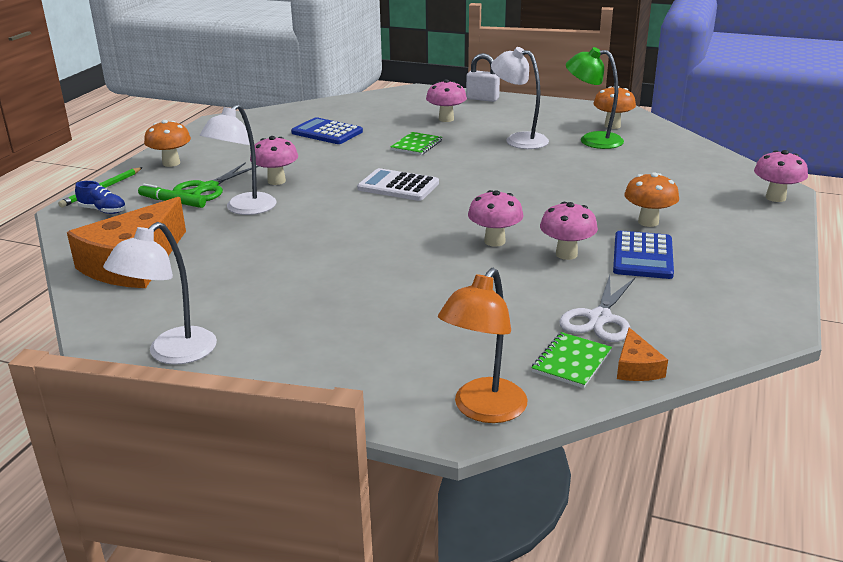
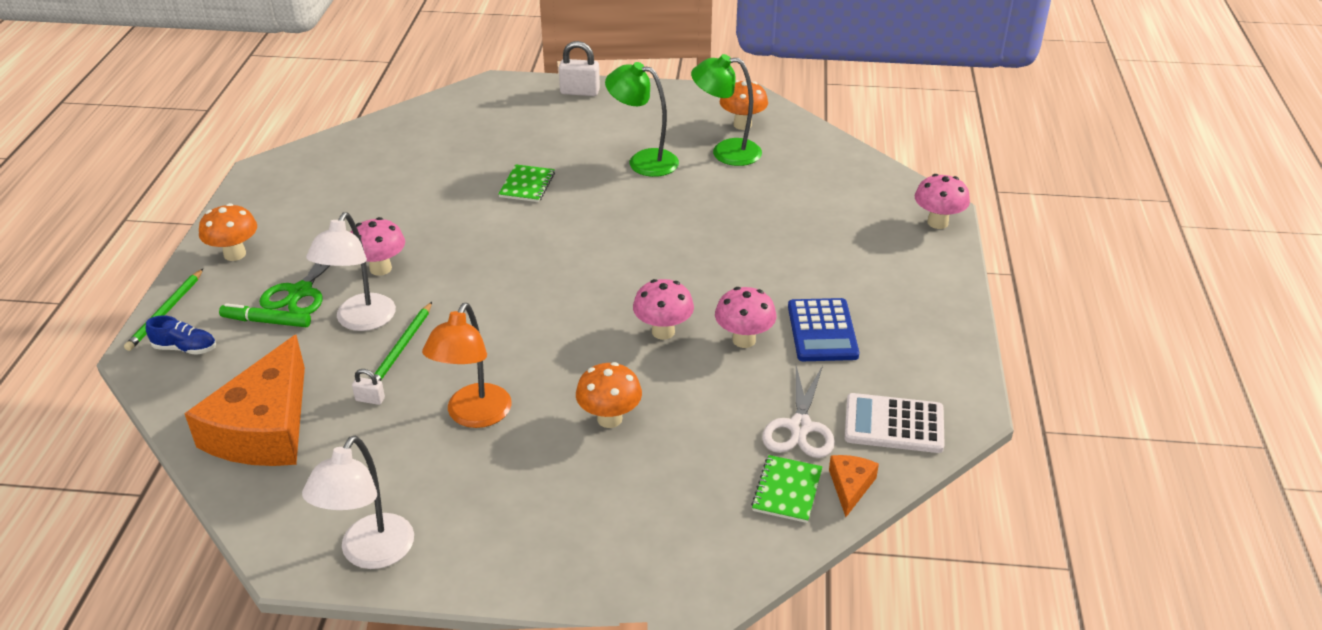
camera: 15 degrees left, 10 degrees up
blue calculator [291,117,363,144] -> none
white calculator [357,168,439,201] -> white calculator moved to [844,393,945,453]
pink mushroom [426,79,467,122] -> none
orange lamp [438,268,527,423] -> orange lamp moved to [422,303,511,428]
white lamp [491,47,549,149] -> green lamp [605,62,679,177]
orange cheese [617,327,668,381] -> orange cheese turned 150 degrees counterclockwise [829,455,879,517]
orange mushroom [624,172,679,227] -> orange mushroom moved to [576,362,642,428]
none -> white padlock [352,369,385,405]
none -> green pencil [374,302,432,381]

